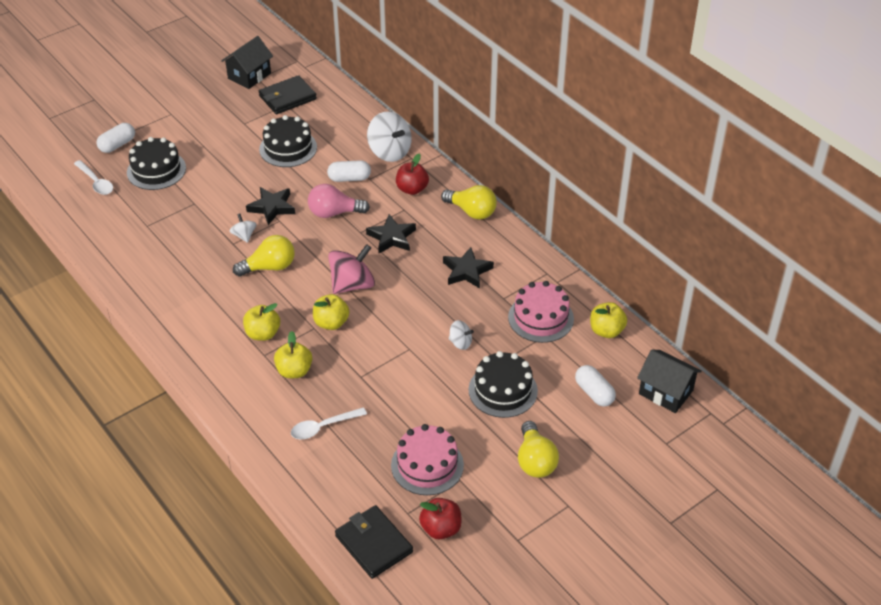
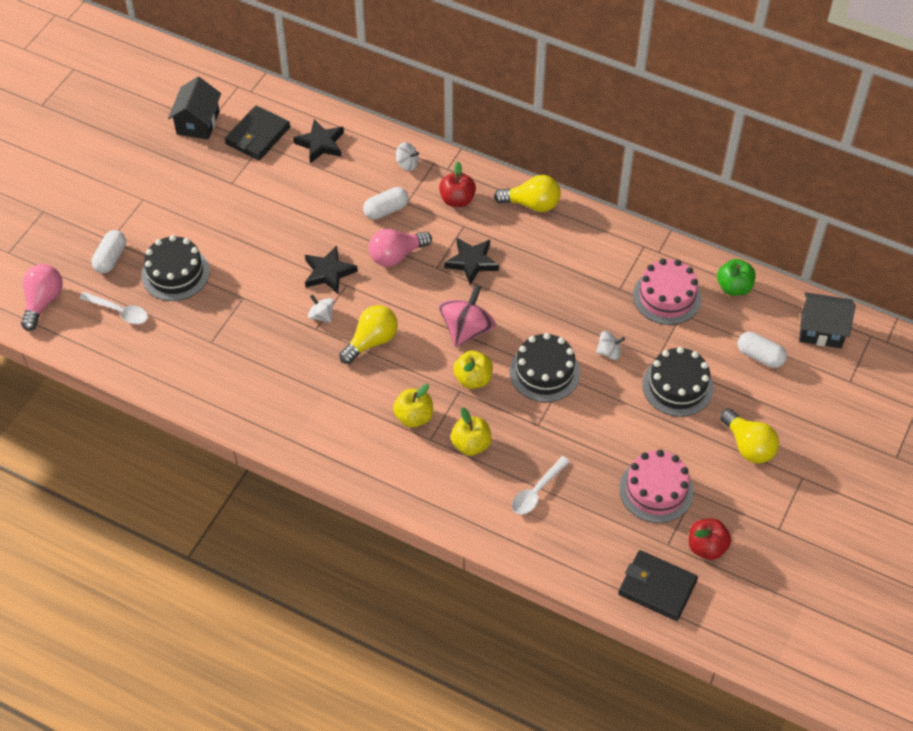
camera: 25 degrees left, 10 degrees up
black cake [259,115,317,167] -> black cake moved to [510,333,580,402]
white spinning top [367,112,412,162] -> white spinning top [396,142,419,171], size x0.52
black star [443,247,494,289] -> black star moved to [293,119,344,163]
yellow apple [590,302,627,338] -> green apple [717,259,755,296]
none -> pink light bulb [21,264,63,331]

